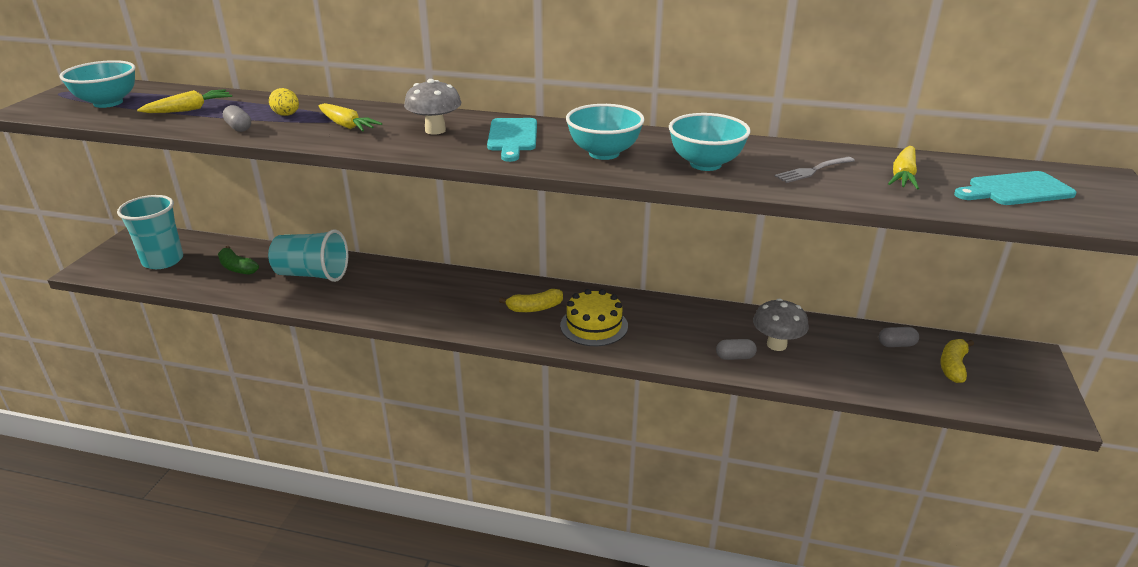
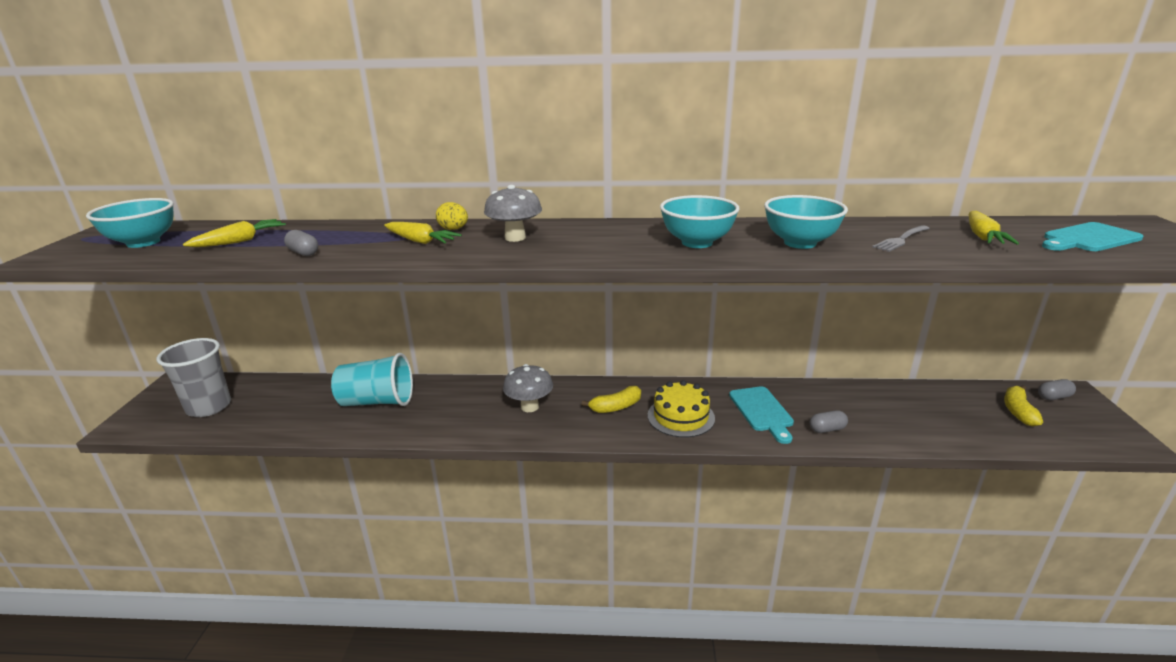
camera: 10 degrees left, 5 degrees down
turquoise cup [117,195,183,269] -> grey cup [157,338,231,417]
green banana [218,246,259,275] -> none
yellow egg [269,88,299,116] -> yellow egg moved to [436,202,468,230]
turquoise cutting board [487,118,537,162] -> turquoise cutting board moved to [729,386,794,444]
grey mushroom [753,298,809,351] -> grey mushroom moved to [503,364,553,412]
grey capsule [879,327,919,347] -> grey capsule moved to [1038,379,1076,400]

